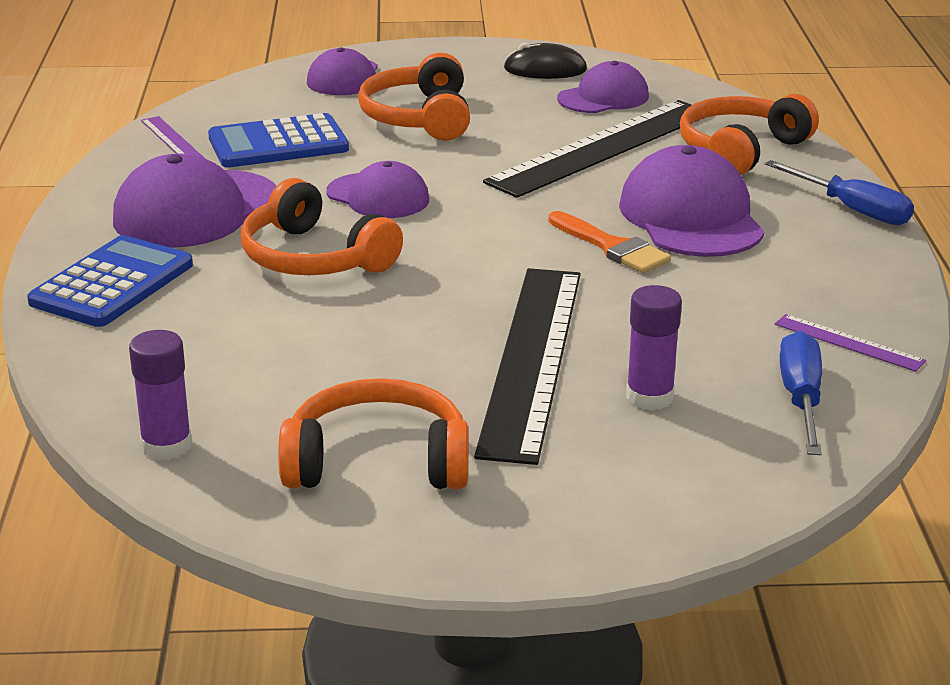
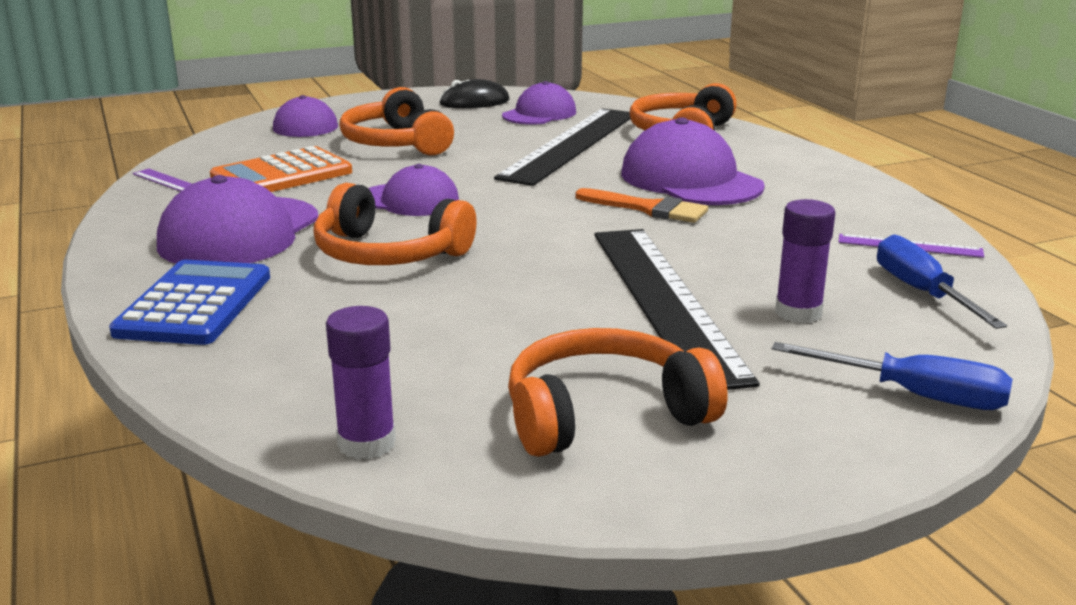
camera: 20 degrees left, 5 degrees down
blue calculator [208,113,349,168] -> orange calculator [210,146,352,192]
blue screwdriver [765,160,914,225] -> blue screwdriver moved to [772,342,1013,410]

